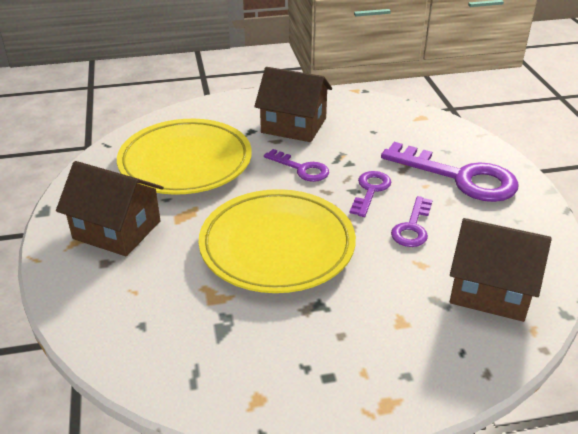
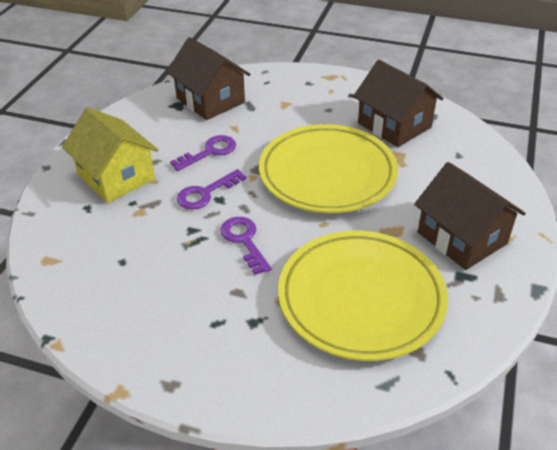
camera: 150 degrees left, 5 degrees up
brown house [254,67,332,142] -> brown house moved to [353,60,444,147]
purple key [381,142,519,202] -> yellow house [62,107,158,203]

